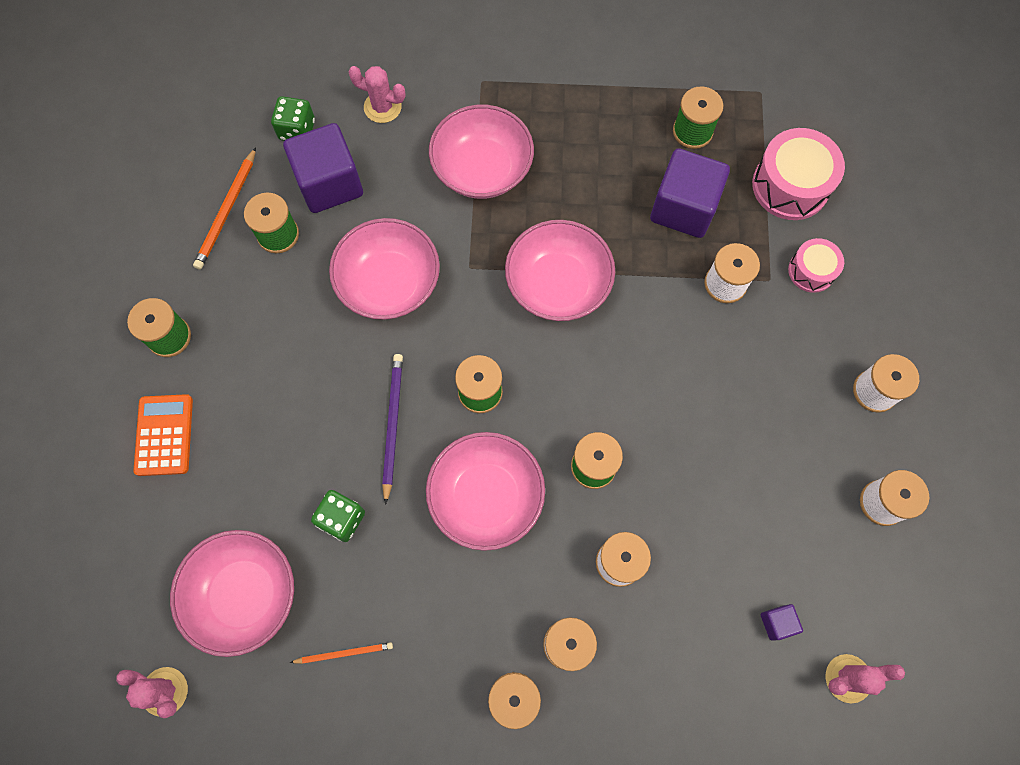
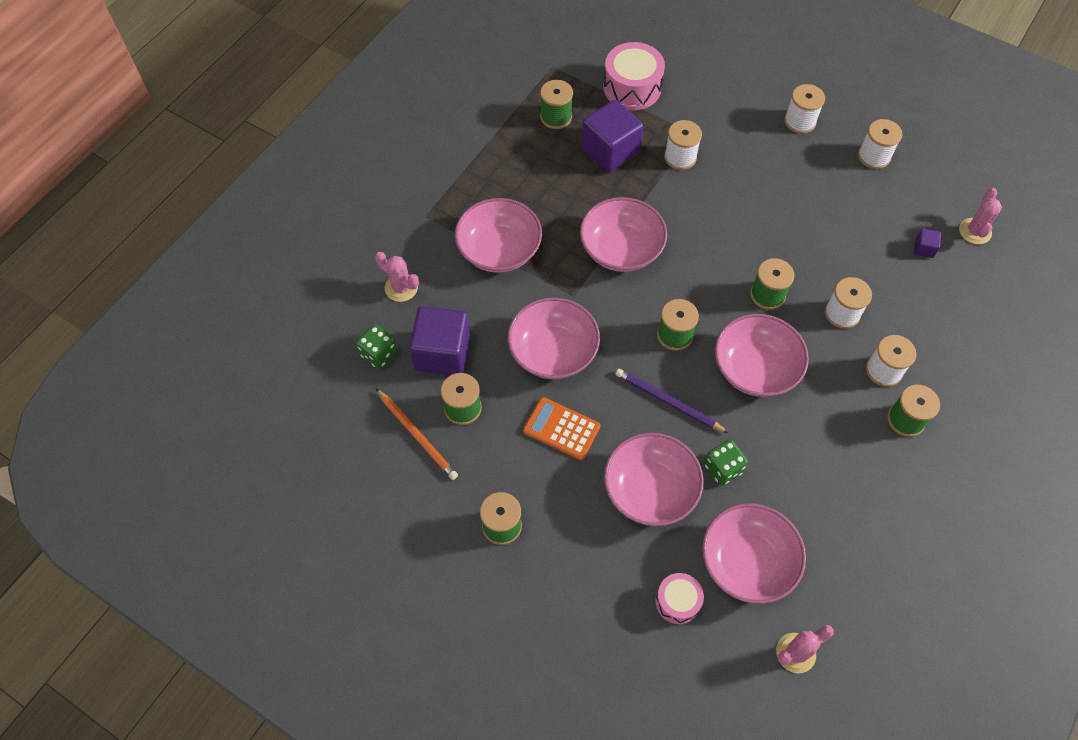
camera: 60 degrees left, 10 degrees down
orange calculator [133,394,193,476] -> orange calculator moved to [523,397,600,460]
orange pencil [290,642,393,664] -> none
pink cactus [348,66,406,123] -> pink cactus turned 75 degrees clockwise [375,252,419,302]
pink drum [788,238,844,293] -> pink drum moved to [655,573,704,624]
none -> pink bowl [604,433,704,526]

